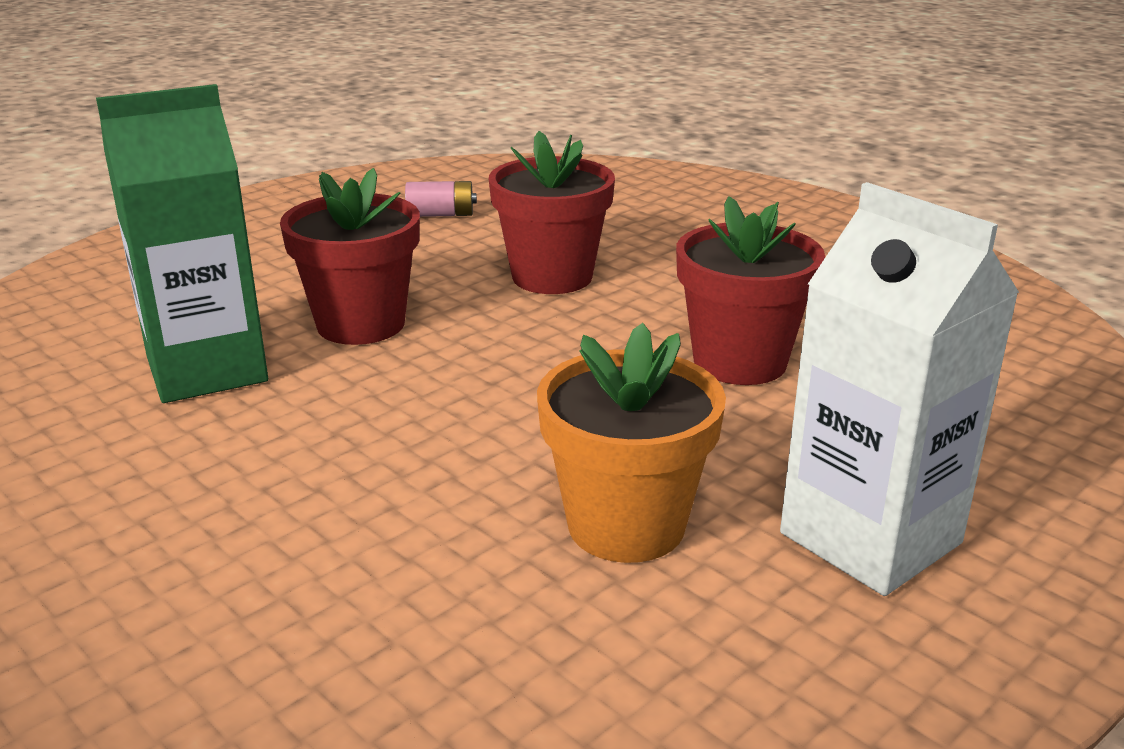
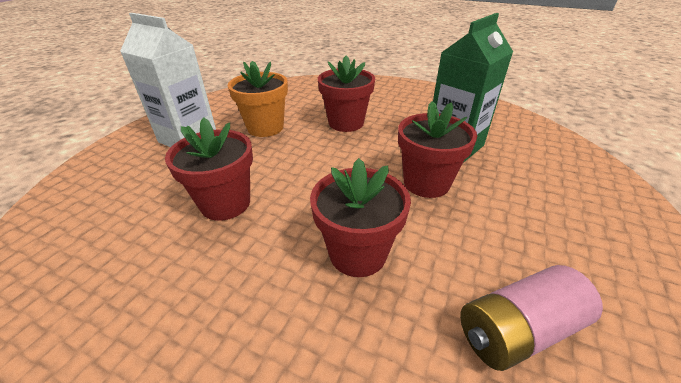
camera: 160 degrees right, 10 degrees up
pink battery [405,181,477,217] -> pink battery [460,265,603,371], size x1.76
none -> red flower pot [318,56,375,132]

